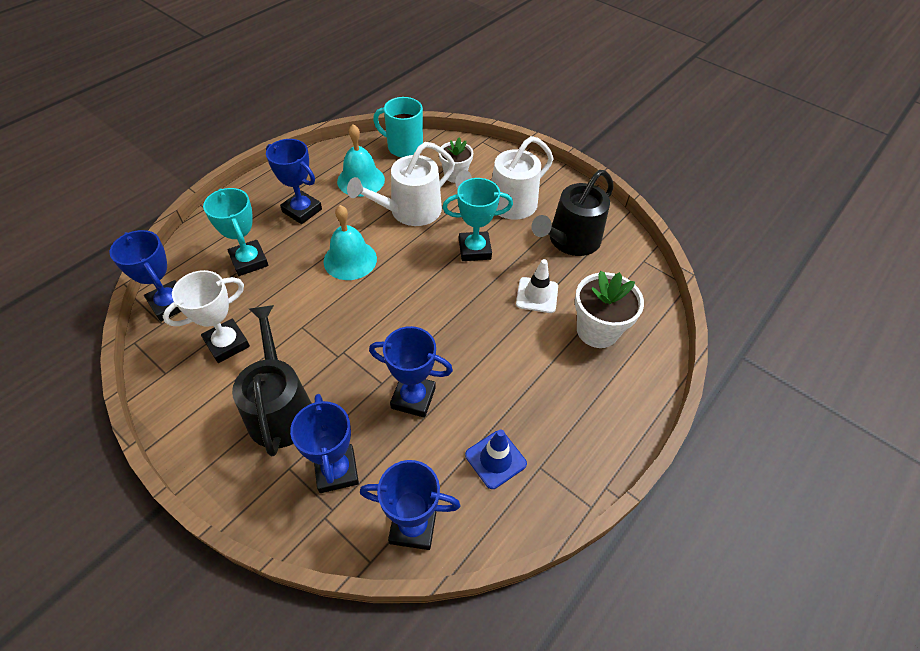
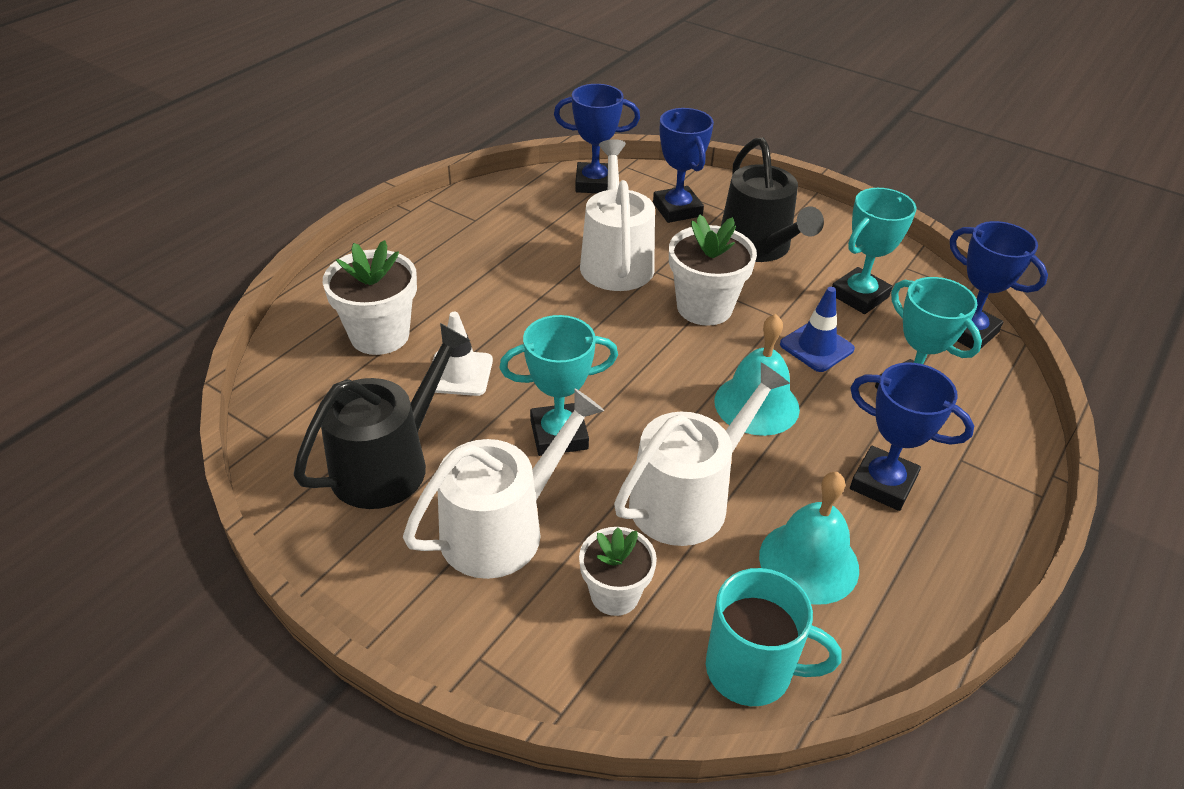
camera: 175 degrees right, 10 degrees down
white trophy [163,270,250,363] -> turquoise trophy [832,188,916,314]
blue trophy [369,326,453,418] -> white watering can [580,139,655,291]
blue traffic cone [465,429,527,489] -> blue traffic cone moved to [780,287,855,372]
none -> white flower pot [669,215,757,326]

